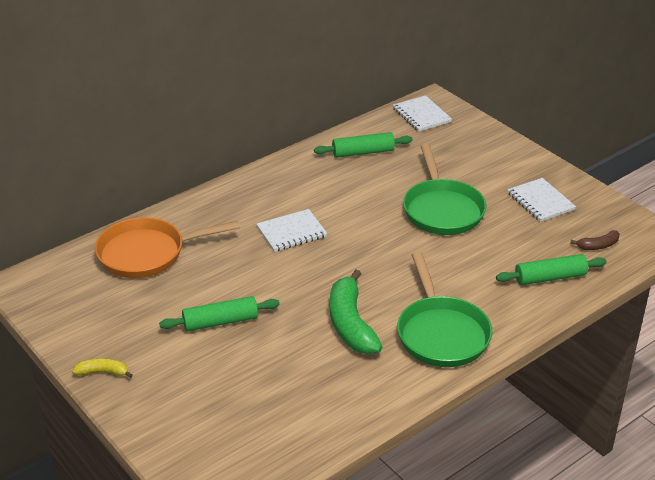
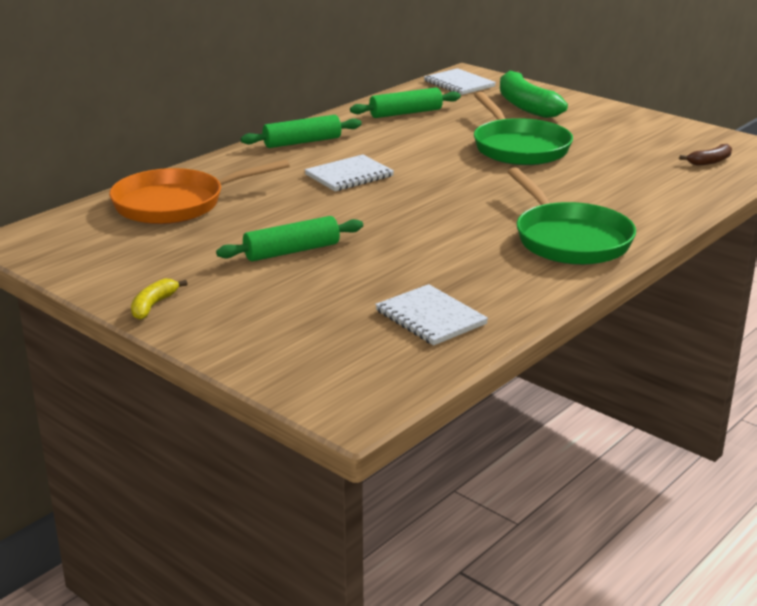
camera: 10 degrees left, 10 degrees down
yellow banana [72,358,133,378] -> yellow banana turned 60 degrees counterclockwise [131,278,187,320]
green banana [330,270,382,354] -> green banana moved to [500,71,568,118]
green rolling pin [496,254,607,285] -> green rolling pin moved to [241,115,362,148]
white notebook [507,178,576,222] -> white notebook moved to [375,284,488,345]

